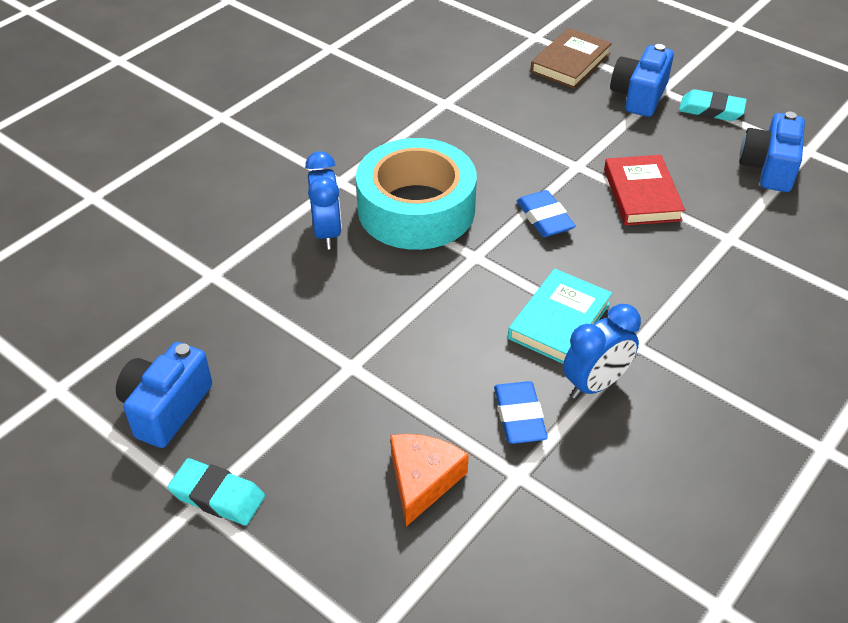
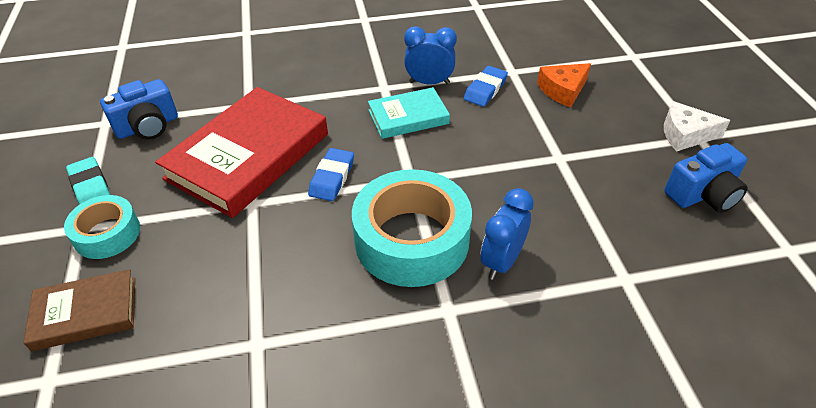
camera: 140 degrees left, 0 degrees up
turquoise eraser [167,458,265,526] -> white cheese [664,101,731,151]
red book [604,155,685,226] -> red book [155,87,328,218], size x1.87
blue camera [610,44,674,117] -> turquoise tape [64,195,140,259]

